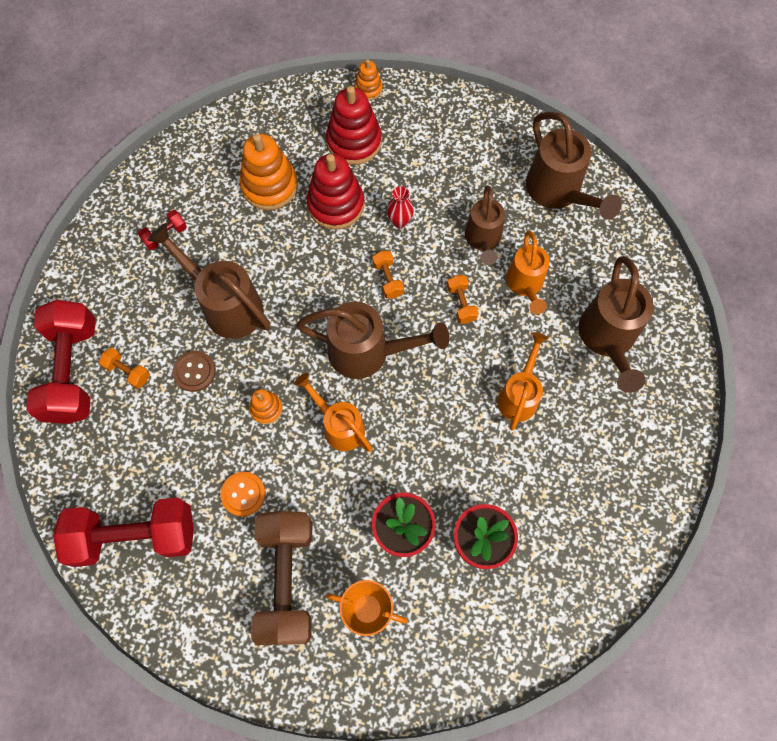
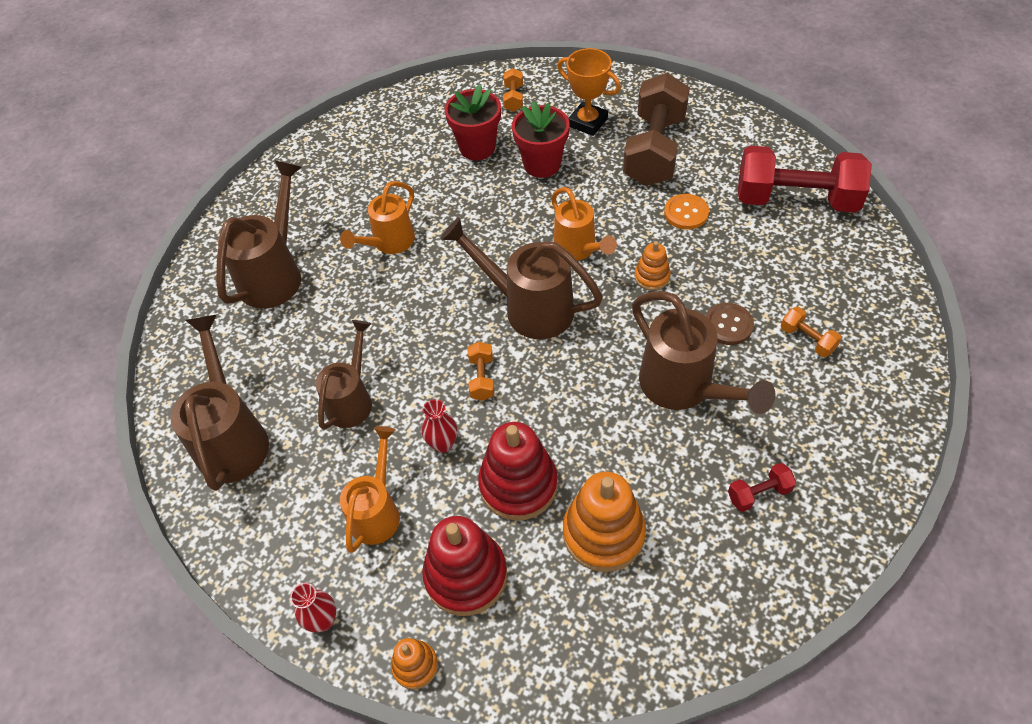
camera: 160 degrees left, 15 degrees down
red dumbbell [26,300,96,424] -> none
orange dumbbell [447,275,479,324] -> orange dumbbell moved to [503,68,523,112]
orange watering can [506,231,550,314] -> orange watering can moved to [340,426,400,553]
none -> red vase [290,583,336,632]

